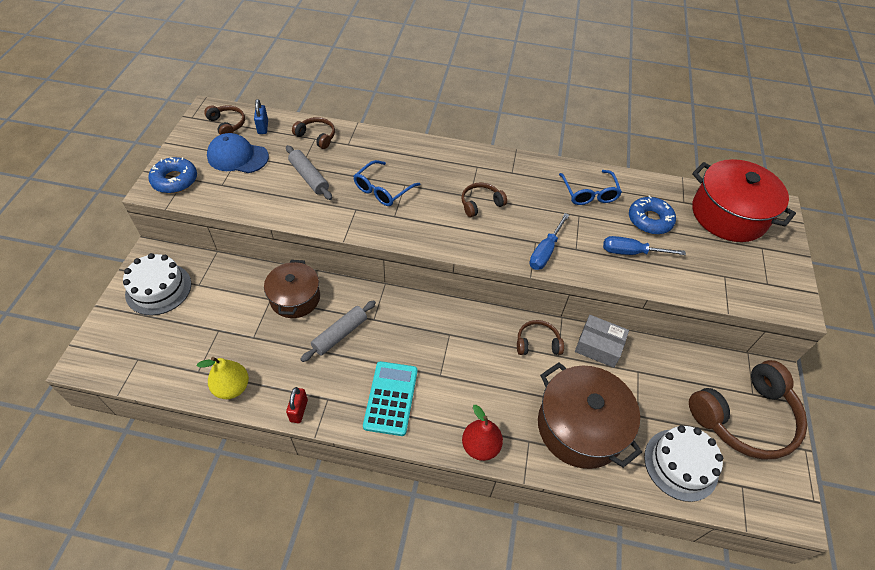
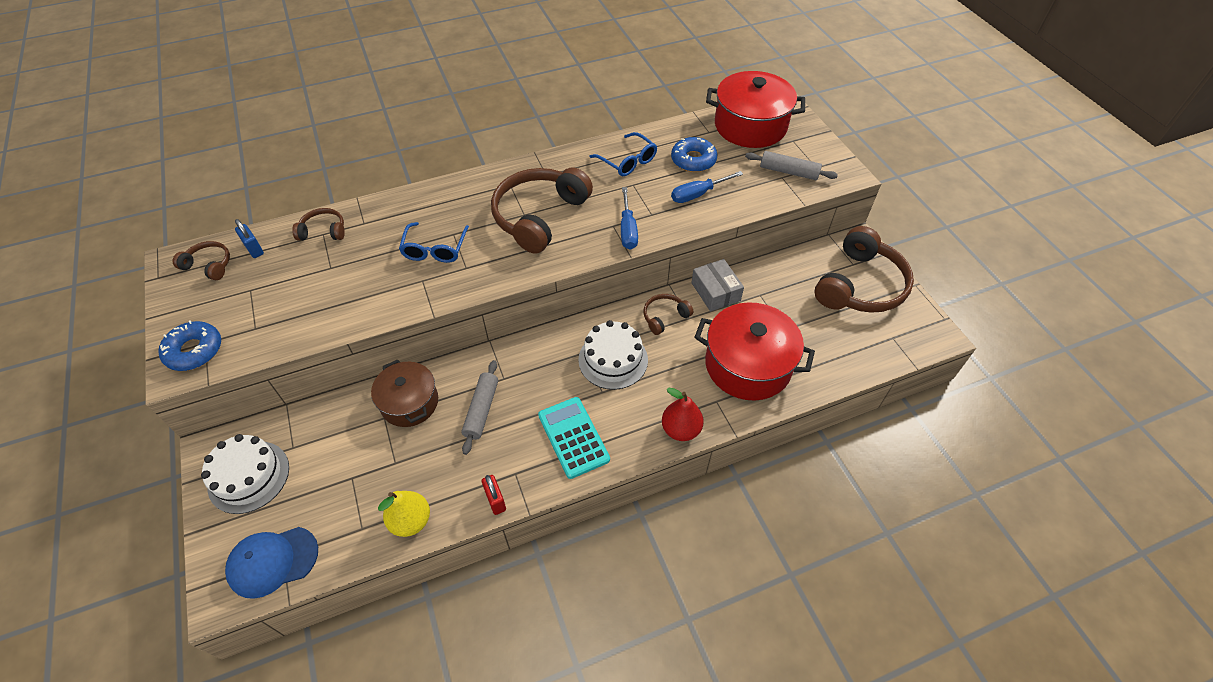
camera: 30 degrees left, 0 degrees up
blue cap [207,133,269,173] -> blue cap moved to [225,527,318,599]
grey rolling pin [286,145,332,200] -> grey rolling pin moved to [745,151,838,180]
brown headphones [461,183,507,217] -> brown headphones [491,167,593,254], size x2.12
brown pot [538,362,642,469] -> red pot [694,302,815,400]
grey box [575,315,629,368] -> grey box turned 75 degrees clockwise [691,259,744,311]
white cake [644,425,723,502] -> white cake moved to [578,320,648,390]

